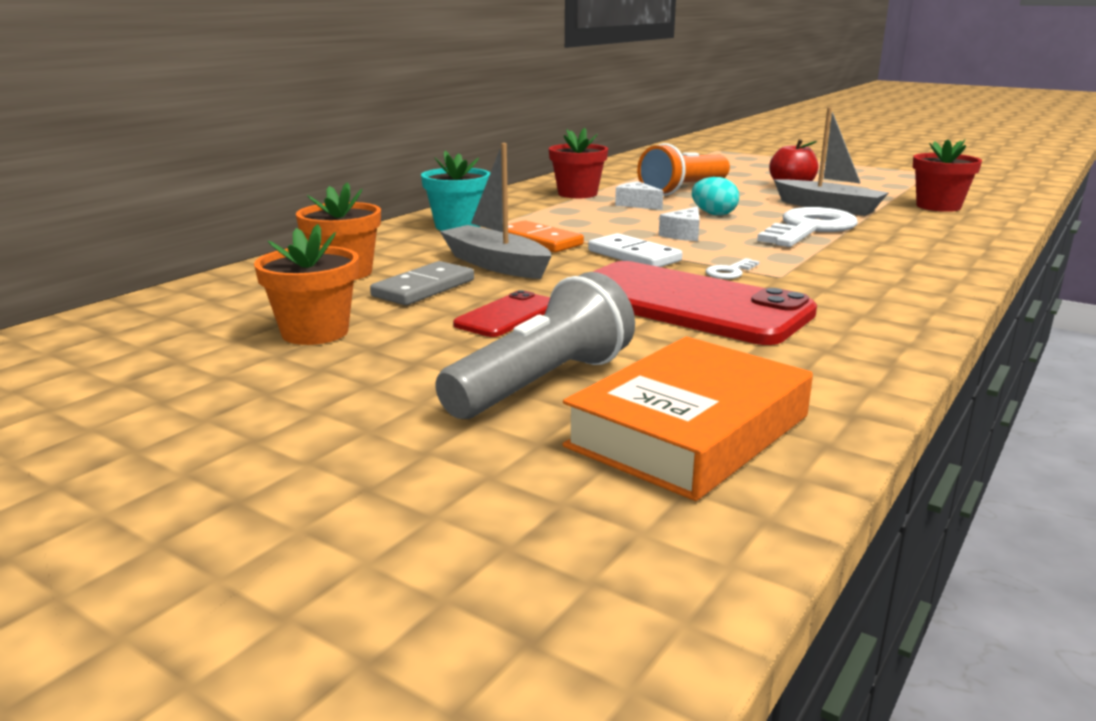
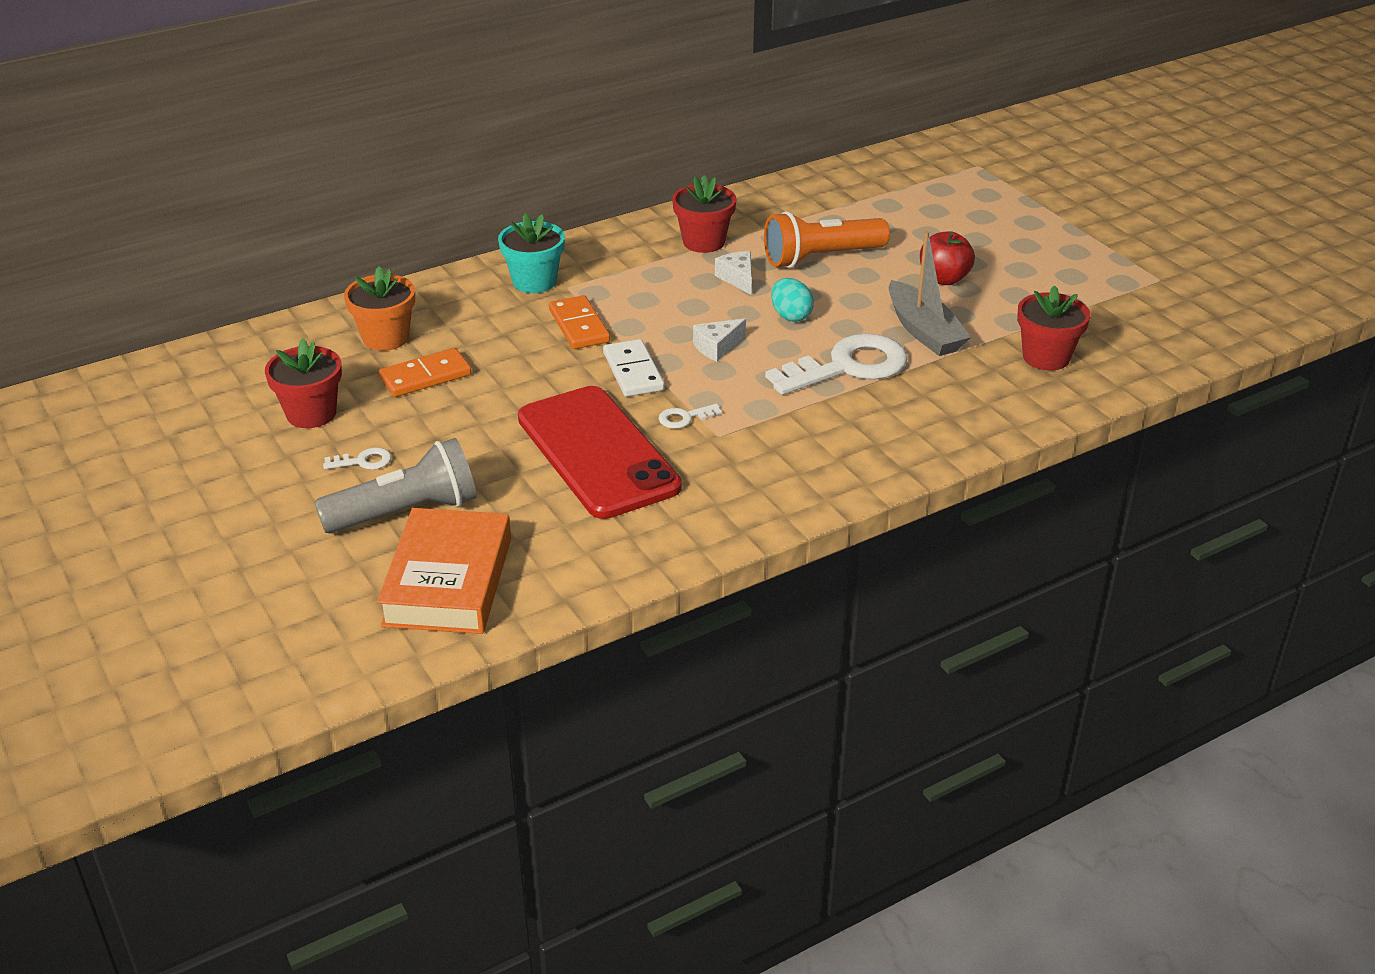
camera: 25 degrees right, 15 degrees up
orange flower pot [254,224,359,345] -> red flower pot [265,339,342,428]
grey domino [370,261,474,305] -> orange domino [379,348,472,397]
grey boat [440,143,551,279] -> none
red phone [453,290,550,337] -> none
orange book [562,336,813,501] -> orange book turned 60 degrees counterclockwise [377,508,511,634]
none -> white key [323,447,391,470]

